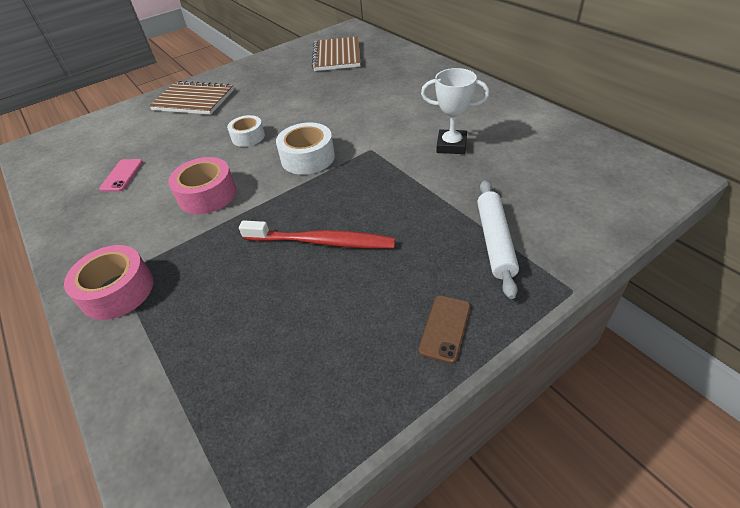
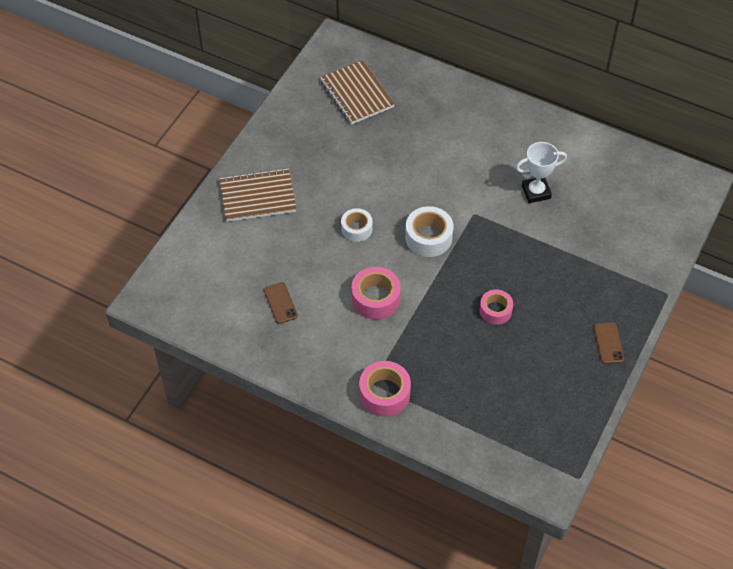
camera: 30 degrees left, 10 degrees up
pink phone [99,159,143,192] -> brown phone [264,282,298,324]
red toothbrush [239,220,396,249] -> pink tape [480,289,513,325]
white rolling pin [477,180,519,299] -> none

